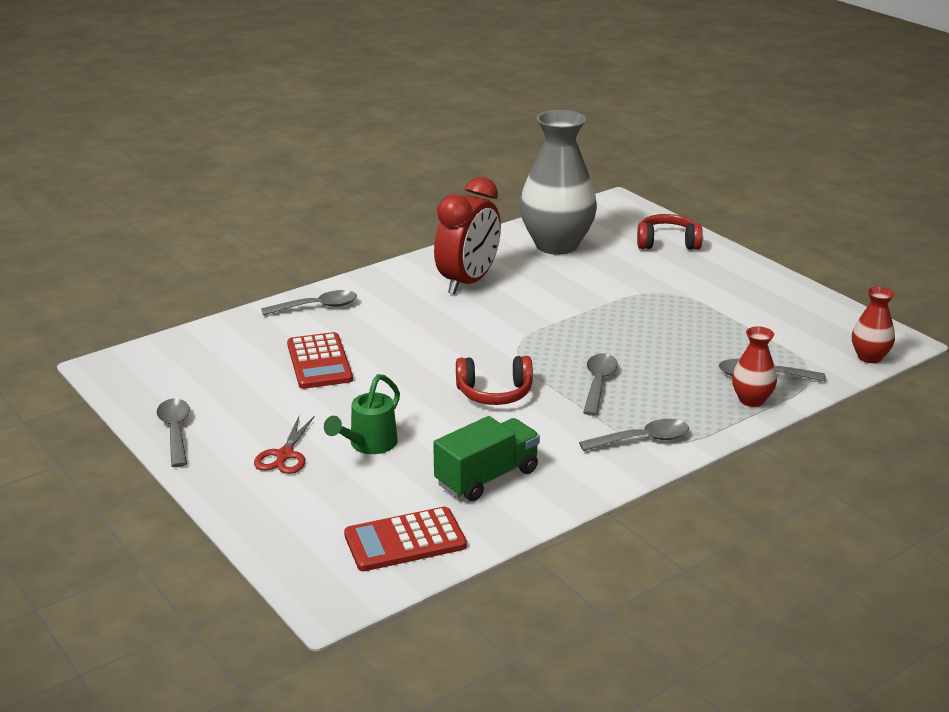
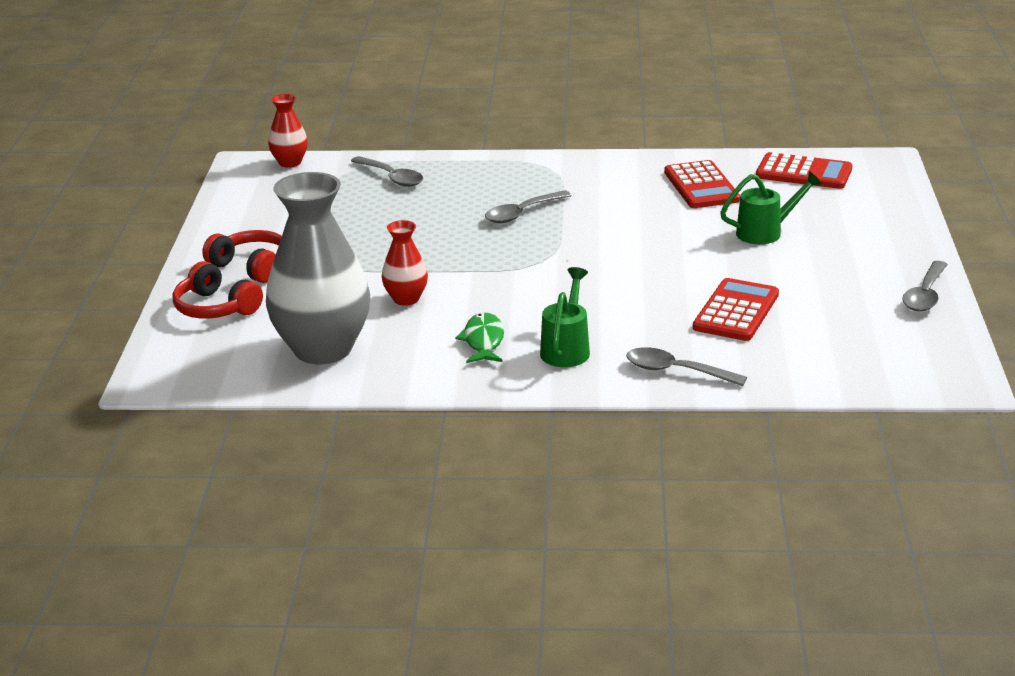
camera: 140 degrees left, 0 degrees up
red scissors [254,416,314,474] -> none
green truck [433,416,540,501] -> red calculator [664,160,740,208]
red clock [434,177,501,294] -> green fish [455,313,504,363]
red headphones [456,356,533,405] -> red headphones moved to [202,230,282,283]
grey spoon [579,419,689,451] -> none
red vase [732,326,777,407] -> red vase moved to [382,220,428,306]
none -> green watering can [540,267,590,367]

